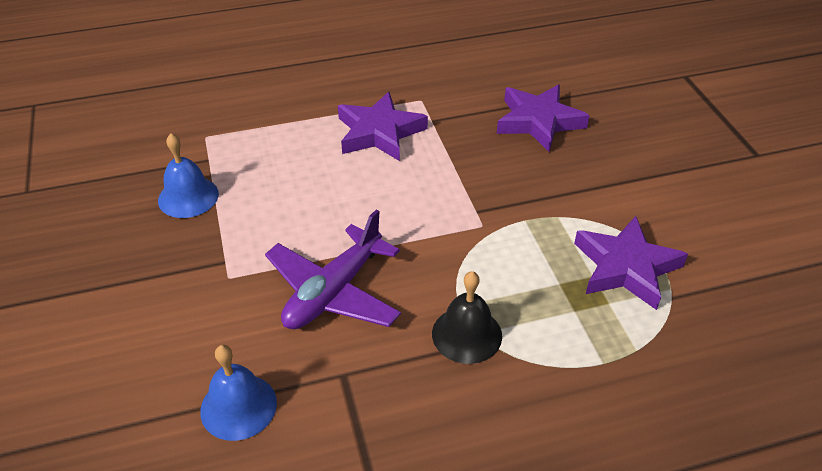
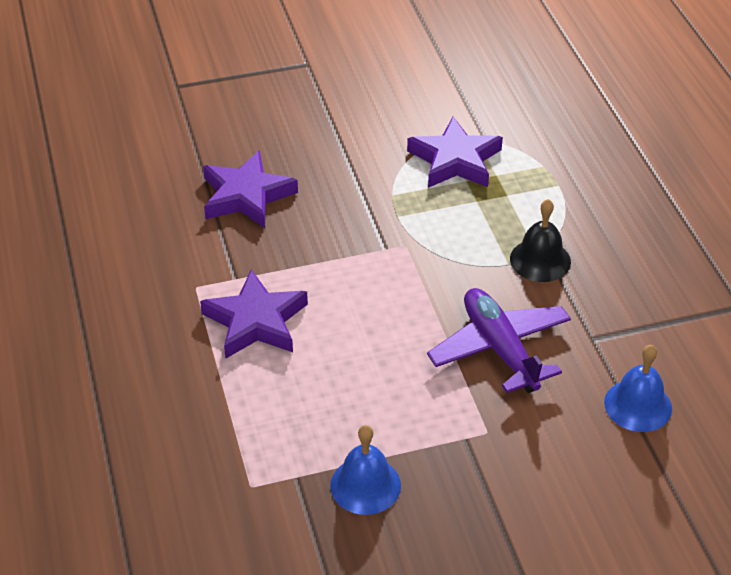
camera: 90 degrees left, 0 degrees up
purple plane [265,209,401,329] -> purple plane turned 150 degrees counterclockwise [427,288,571,393]

